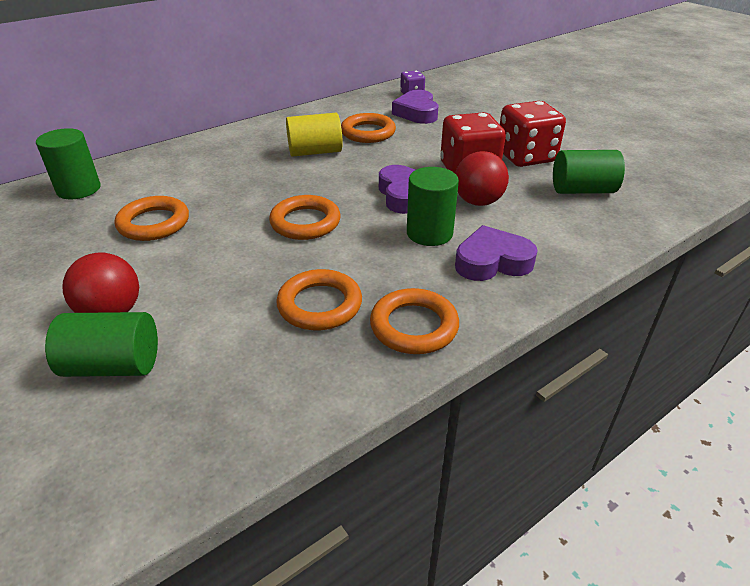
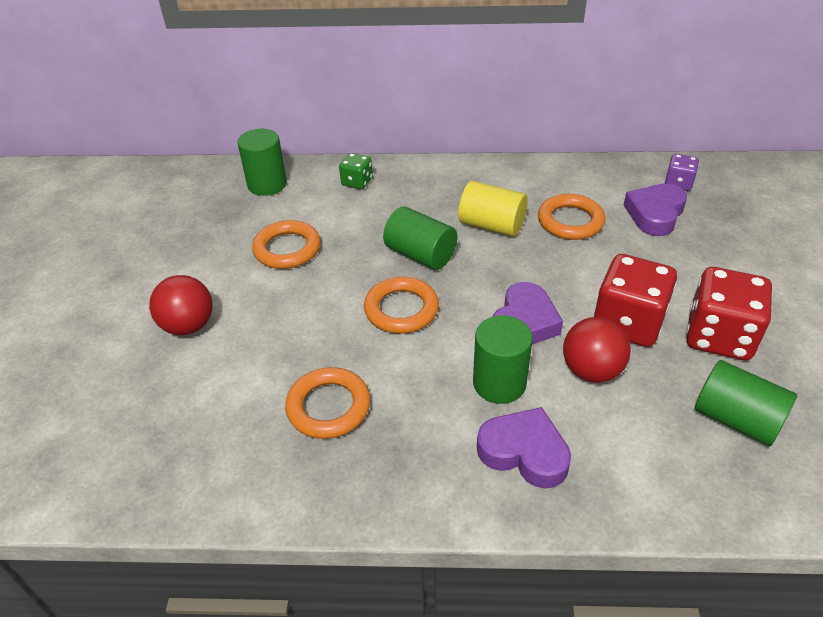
camera: 40 degrees right, 5 degrees up
green cylinder [45,312,158,377] -> green cylinder moved to [383,206,458,270]
orange ring [370,288,459,354] -> none
none -> green dice [339,153,373,189]

